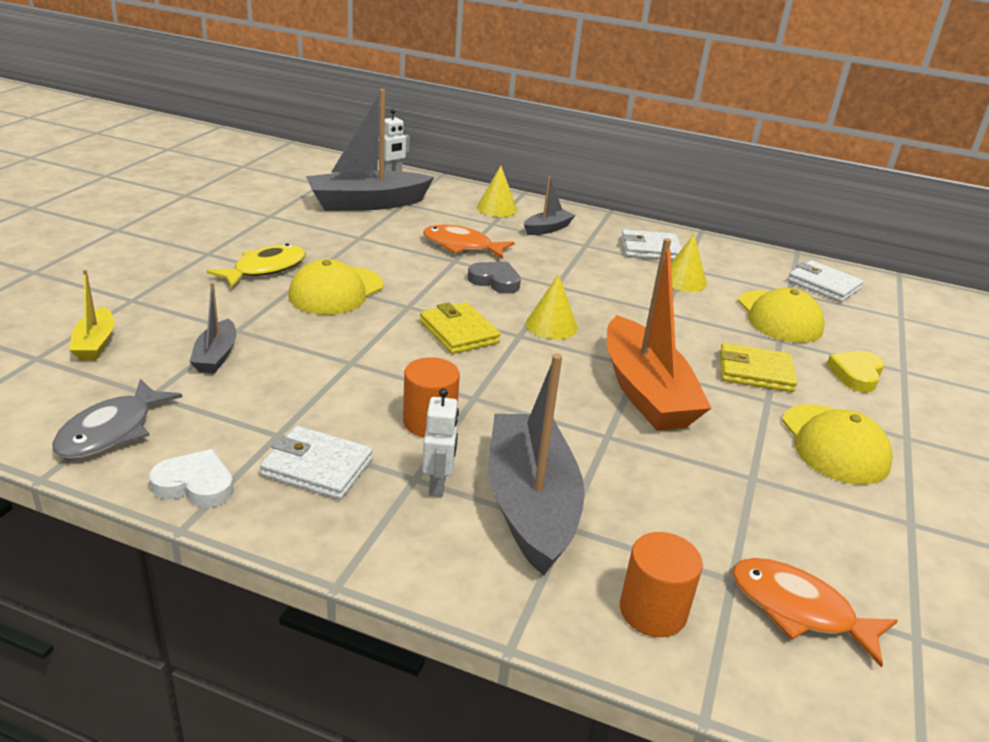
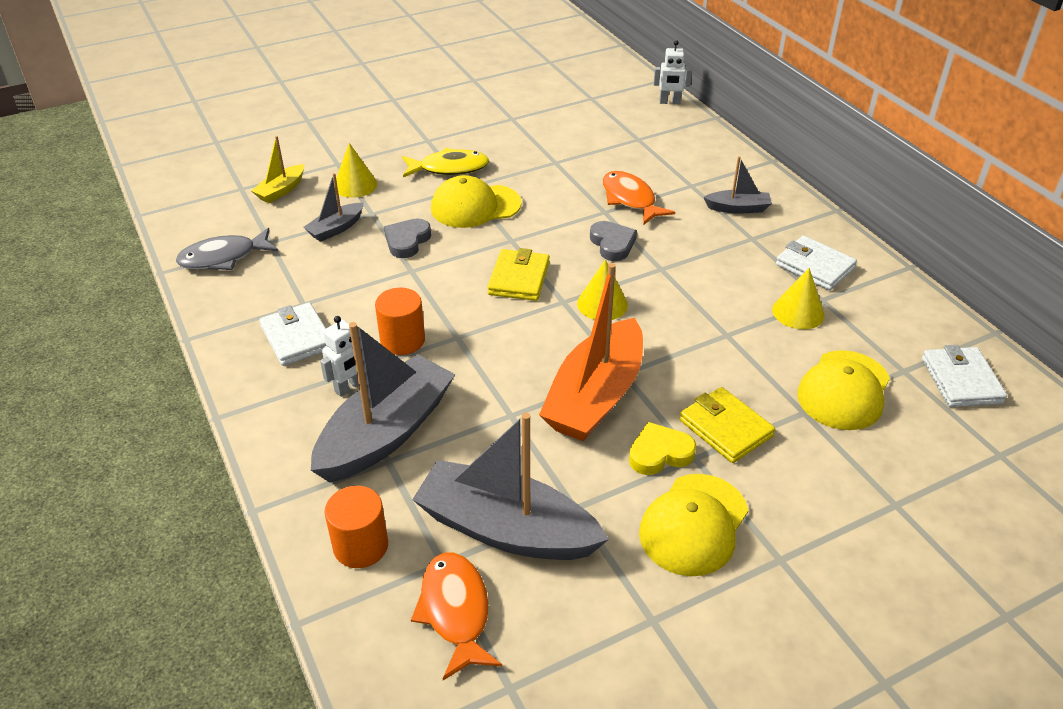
camera: 45 degrees right, 10 degrees up
white heart [149,449,234,508] -> none
grey boat [306,89,434,211] -> grey boat moved to [412,412,609,560]
yellow cone [477,166,517,217] -> yellow cone moved to [334,143,377,198]
yellow heart [827,351,884,393] -> yellow heart moved to [629,422,697,475]
none -> grey heart [384,218,431,258]

